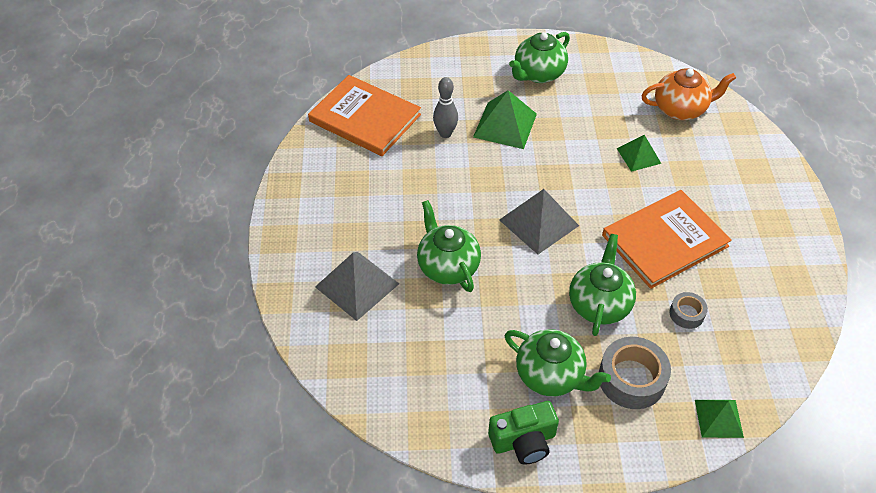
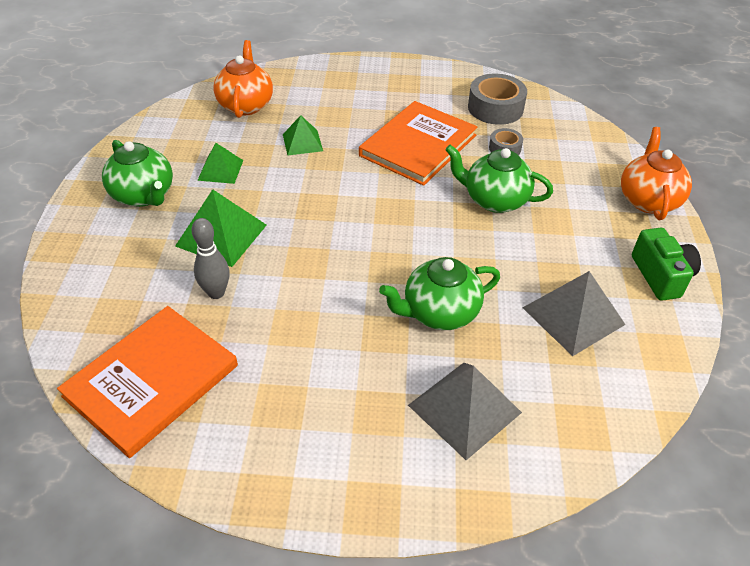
camera: 85 degrees left, 5 degrees down
grey pyramid [499,189,579,254] -> grey pyramid moved to [522,271,626,356]
green teapot [505,329,611,396] -> none
grey tape [599,337,671,409] -> grey tape moved to [468,74,527,125]
orange book [602,190,732,289] -> orange book turned 60 degrees clockwise [359,101,478,186]
green pyramid [695,400,744,438] -> green pyramid moved to [197,143,243,184]
none -> orange teapot [621,127,692,220]

